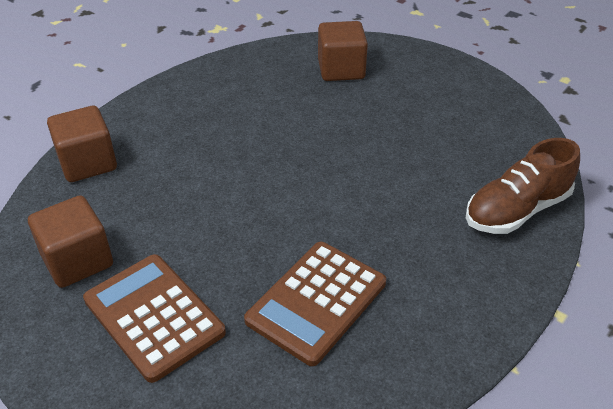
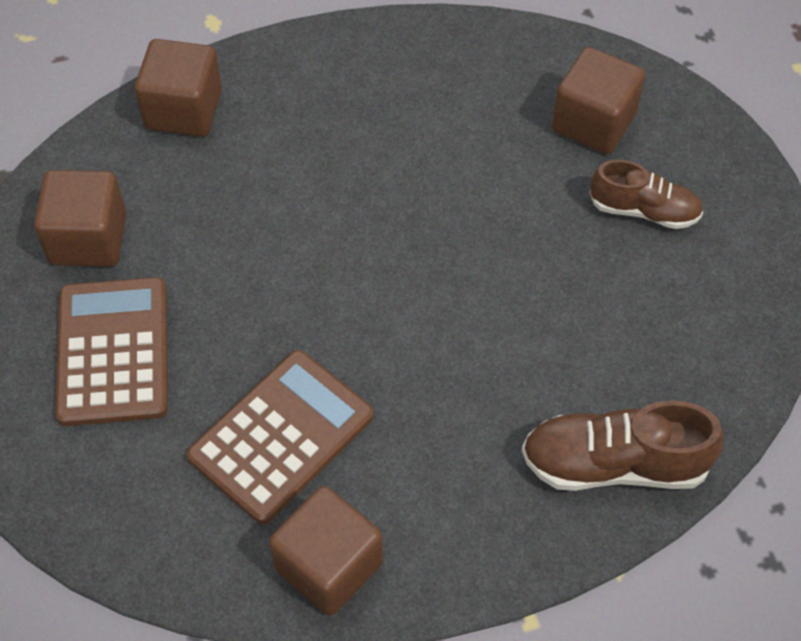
camera: 35 degrees right, 15 degrees up
brown calculator [244,242,386,366] -> brown calculator turned 150 degrees clockwise [187,350,374,524]
none -> brown cube [269,486,383,616]
none -> brown shoe [589,160,703,229]

